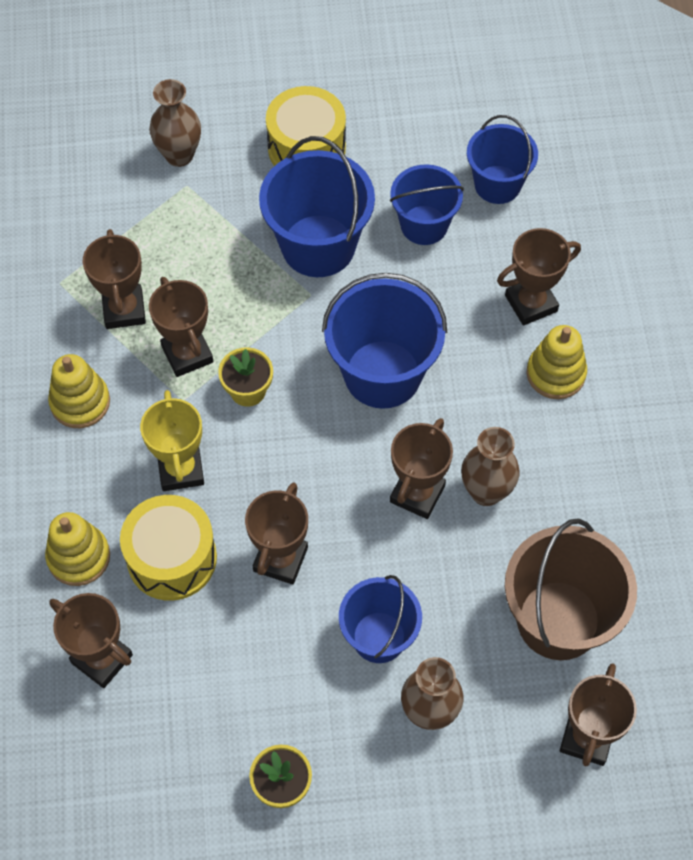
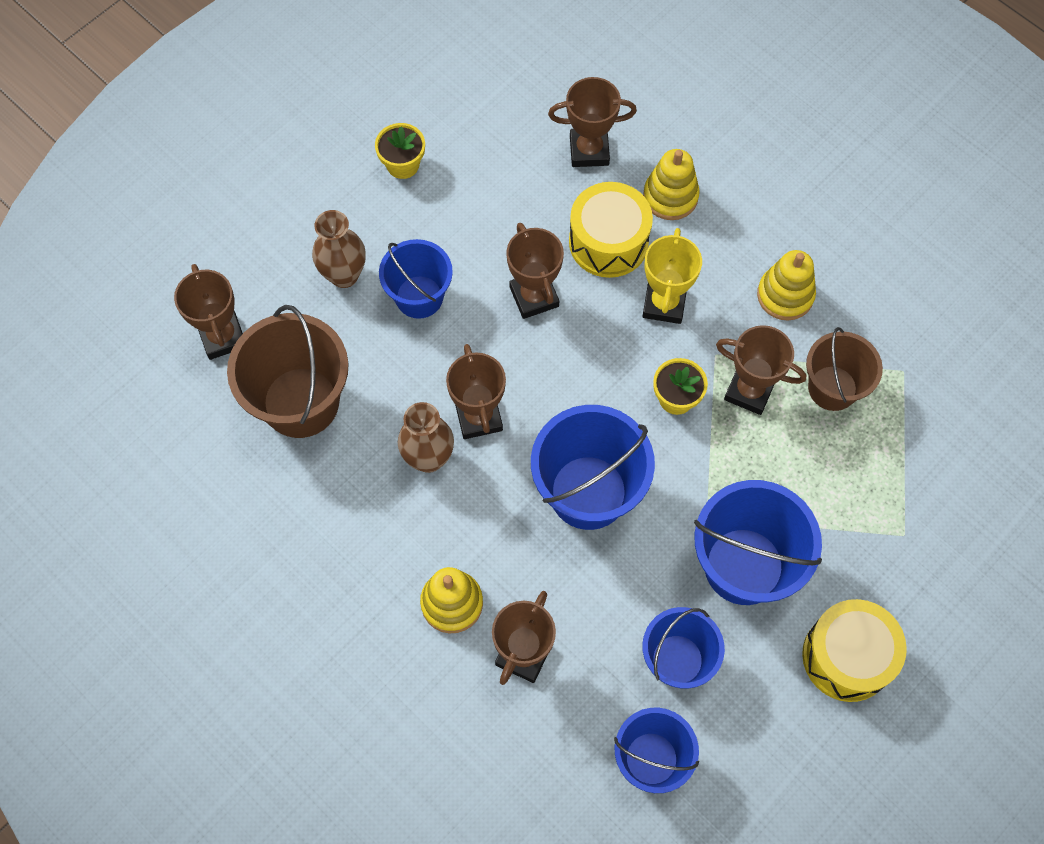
camera: 140 degrees right, 5 degrees up
brown trophy [83,229,146,329] -> brown bucket [806,327,883,411]
yellow trophy [140,390,204,491] -> yellow trophy turned 60 degrees clockwise [642,228,702,324]
brown vase [149,79,201,167] -> none

